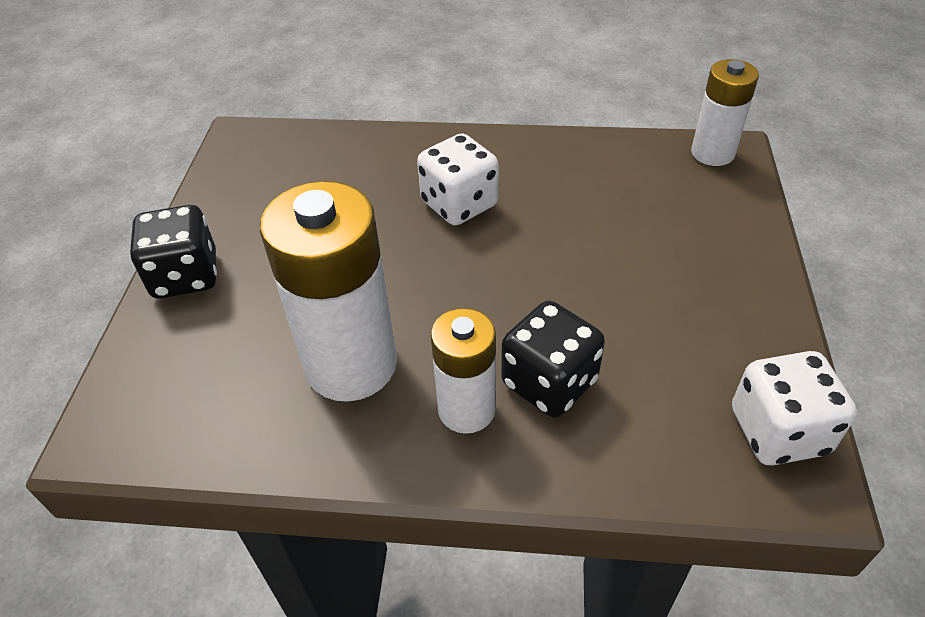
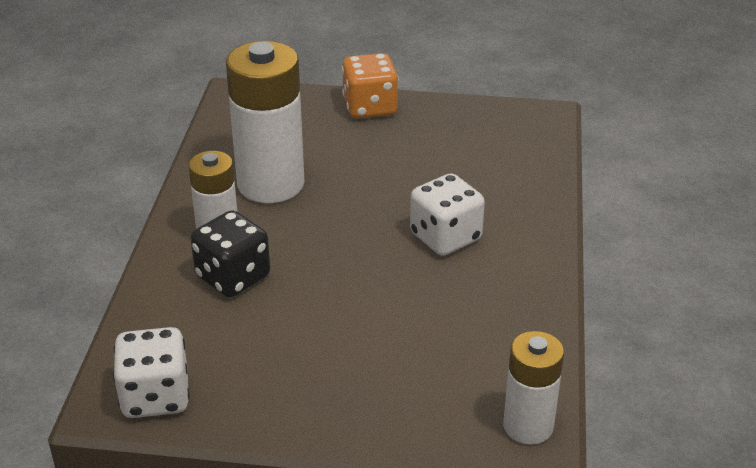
camera: 90 degrees right, 10 degrees down
black dice [130,205,217,298] -> orange dice [342,53,399,118]

